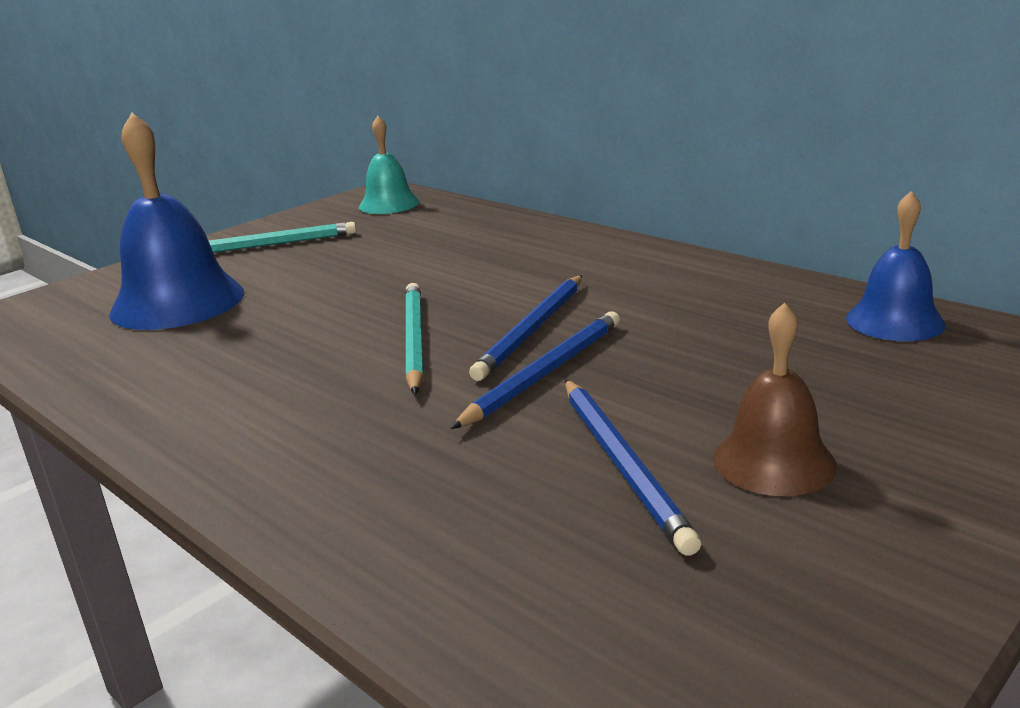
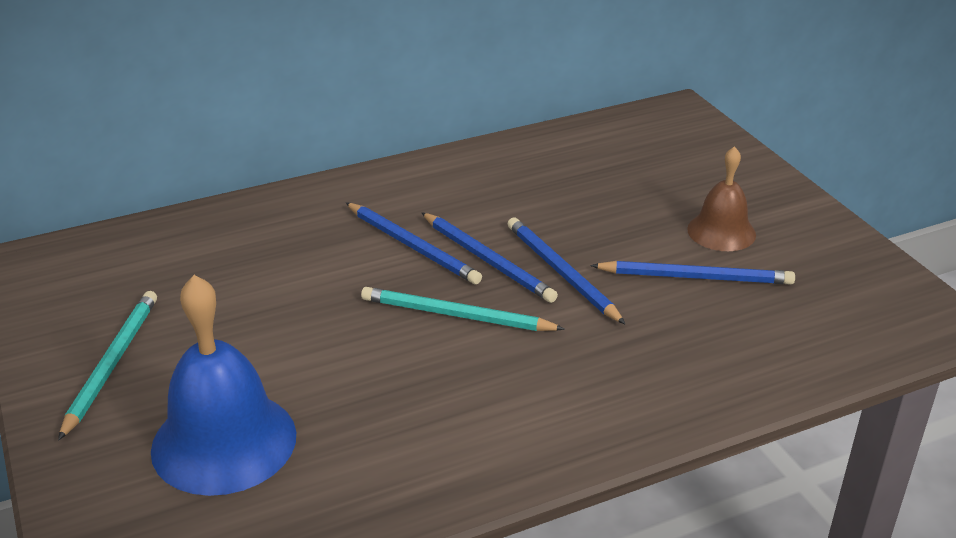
camera: 70 degrees left, 10 degrees up
turquoise bell [359,116,420,214] -> none
blue bell [846,191,946,341] -> none
none -> blue pencil [346,202,482,284]

